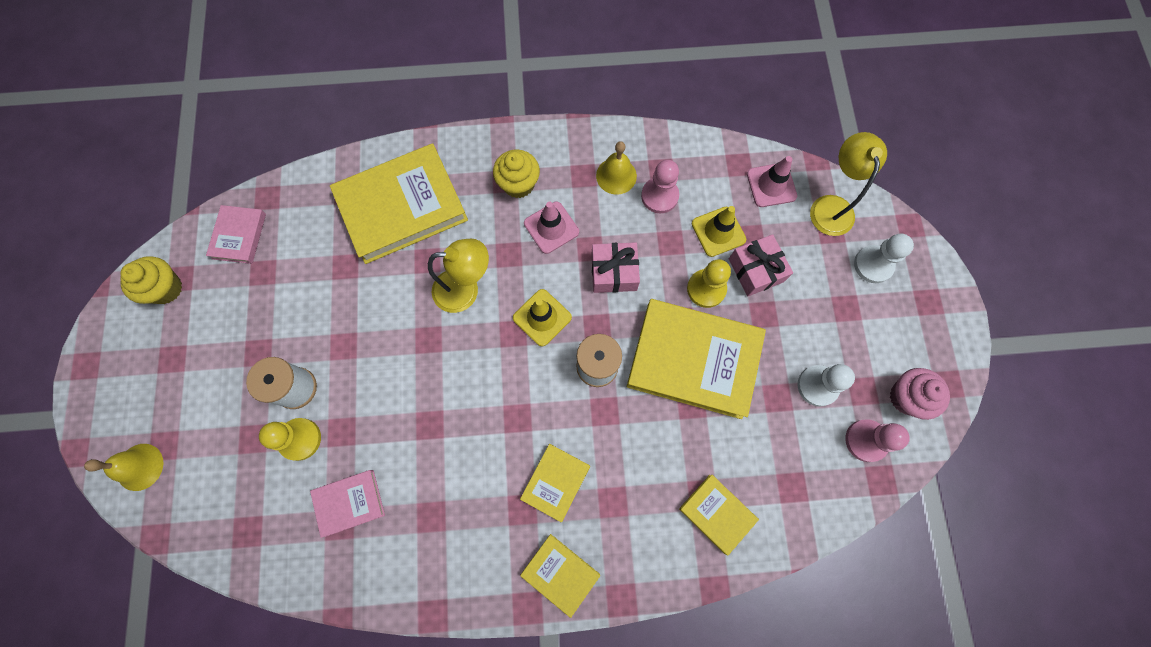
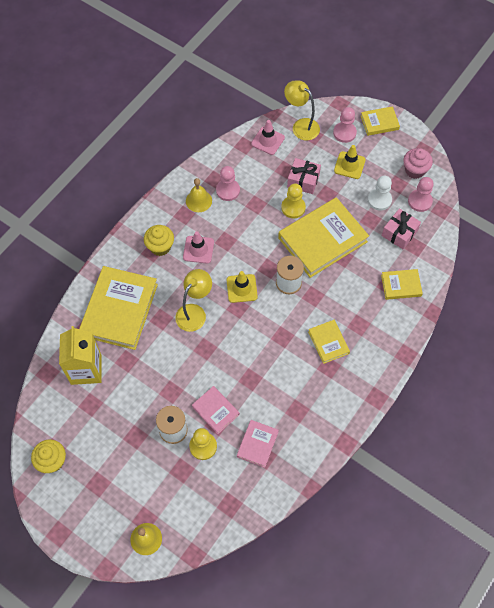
camera: 50 degrees left, 10 degrees down
pink book [206,205,266,264] -> pink book moved to [192,386,240,434]
yellow book [520,534,600,618] -> yellow book moved to [361,106,400,136]
pink gift [591,242,640,293] -> pink gift moved to [382,209,421,249]
yellow traffic cone [692,206,746,257] -> yellow traffic cone moved to [334,145,366,179]
white pawn [854,234,914,283] -> pink pawn [333,107,357,143]
none -> yellow carton [59,326,102,385]

